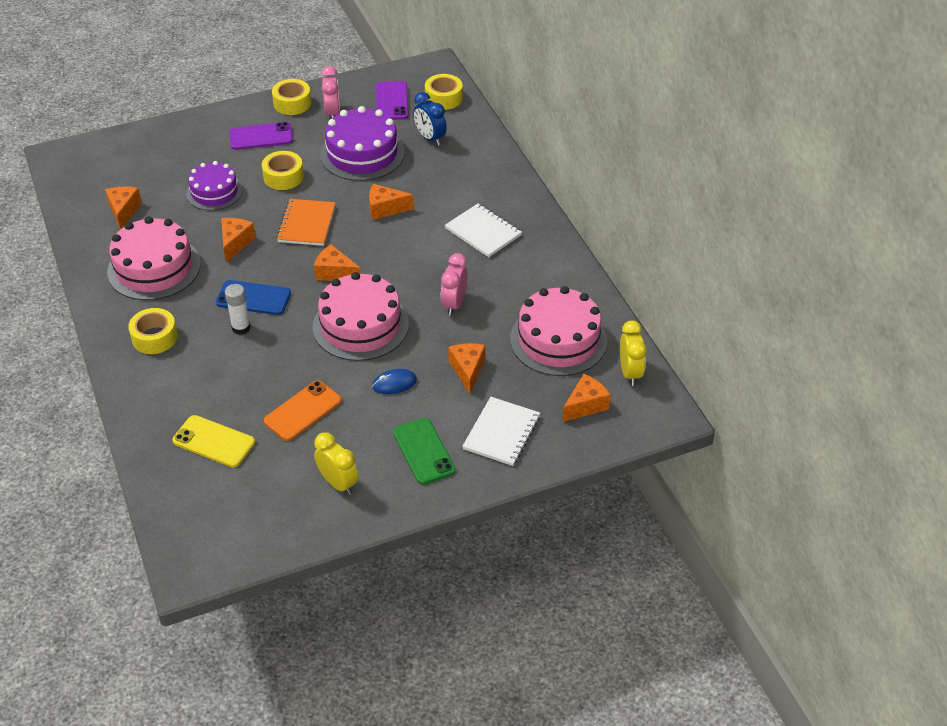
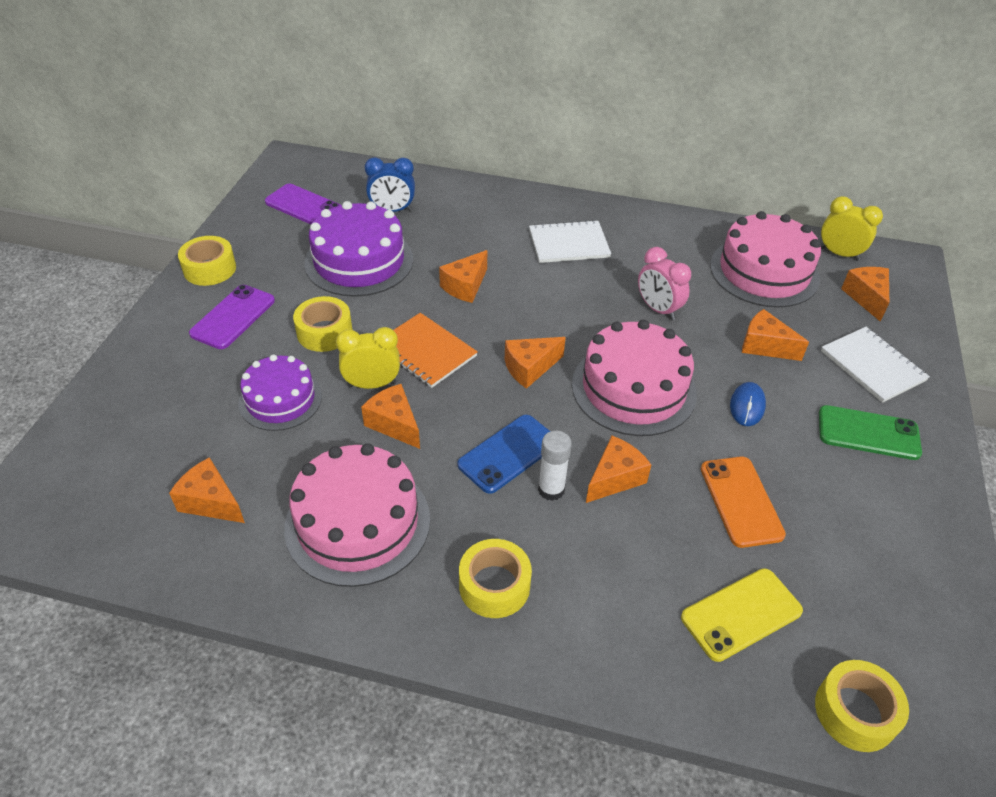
camera: 55 degrees left, 0 degrees up
yellow clock [314,432,359,495] -> yellow clock moved to [336,327,400,389]
pink clock [321,66,340,119] -> none
yellow tape [425,74,463,110] -> yellow tape moved to [815,660,909,752]
none -> orange cheese [586,436,651,503]

